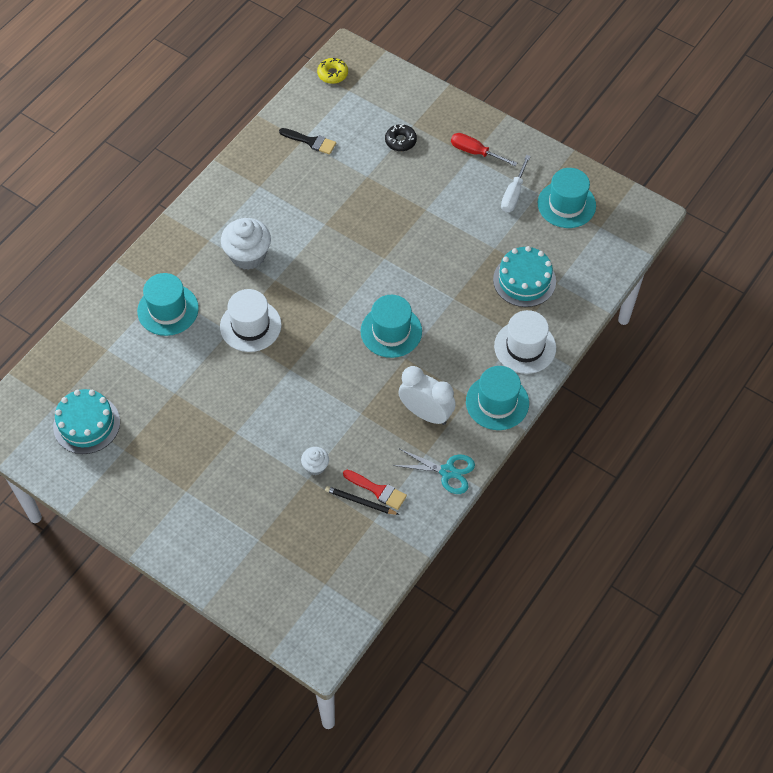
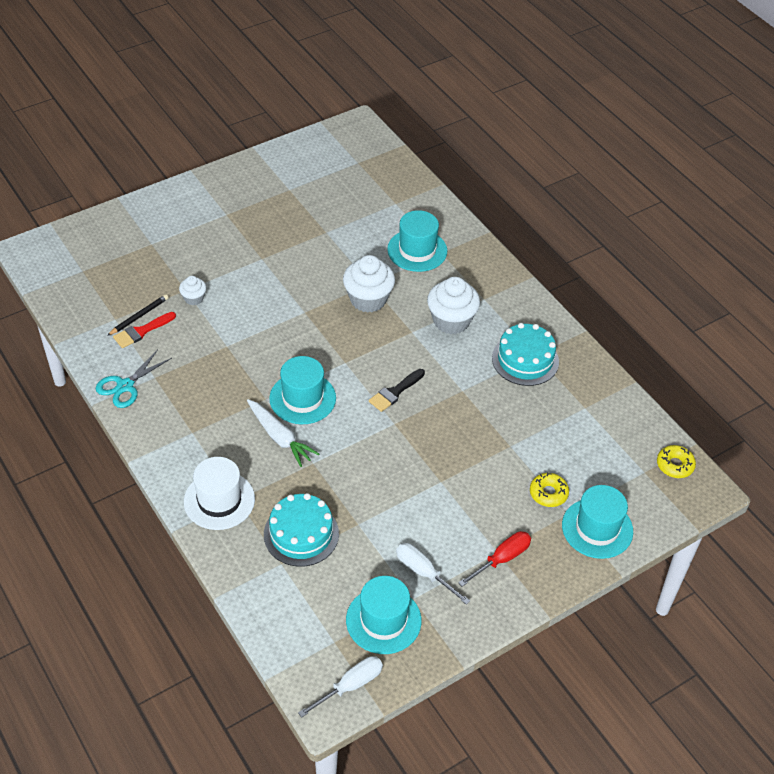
camera: 110 degrees right, 10 degrees down
turquoise cake [53,389,120,454] -> turquoise cake moved to [492,323,559,386]
white hat [220,289,282,352] -> white cupcake [343,255,395,313]
black brush [279,128,336,155] -> black brush moved to [369,369,425,412]
black donut [385,124,417,151] -> yellow donut [530,472,569,507]
white clock [398,366,456,425] -> none
turquoise hat [466,366,529,430] -> turquoise hat moved to [562,485,633,559]
none -> white carrot [247,399,319,467]
none -> white screwdriver [298,656,383,718]

